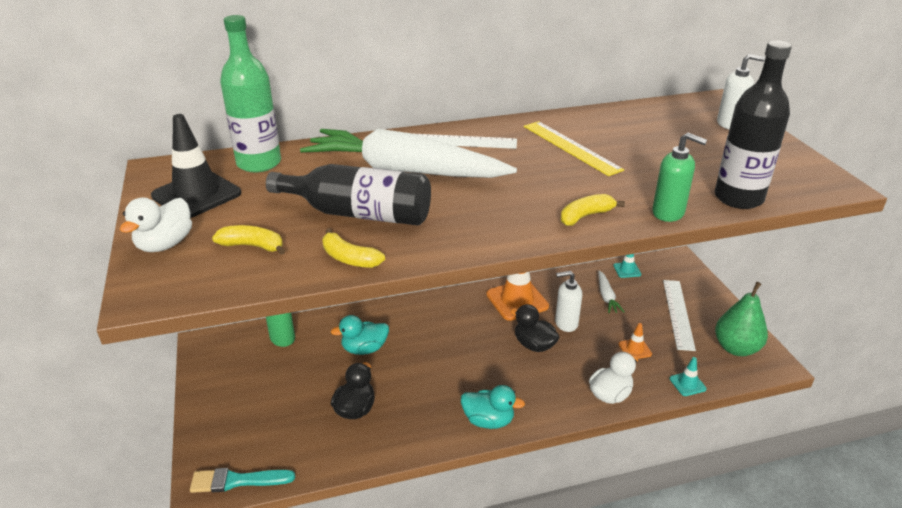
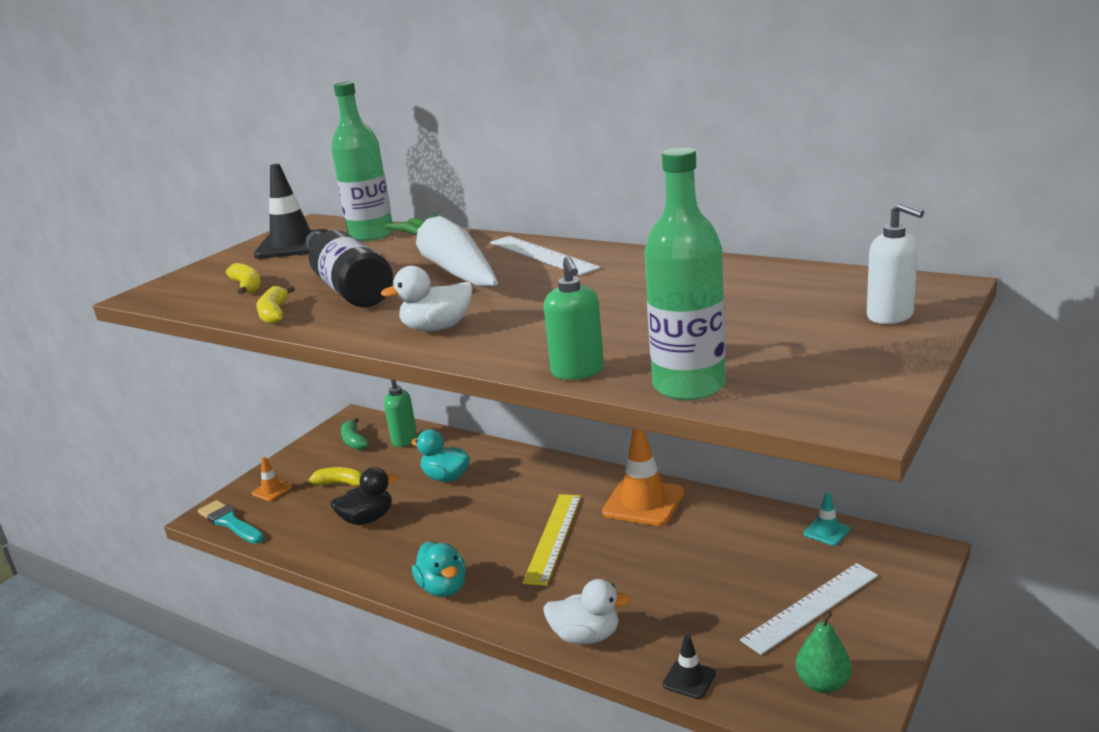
camera: 50 degrees right, 10 degrees down
white duck [120,198,192,252] -> white duck moved to [381,266,472,332]
black duck [510,304,560,352] -> none
yellow ruler [524,121,624,176] -> yellow ruler moved to [522,494,581,586]
white soap dispenser [555,271,582,332] -> none
yellow banana [561,194,625,226] -> yellow banana moved to [309,467,363,487]
white carrot [598,271,625,313] -> none
orange traffic cone [619,323,652,359] -> orange traffic cone moved to [252,457,292,501]
turquoise traffic cone [670,357,707,396] -> black traffic cone [663,635,716,699]
black bottle [715,40,792,209] -> green bottle [644,147,726,401]
green pear [715,282,768,356] -> green pear [795,611,852,693], size x0.66
none -> green banana [341,418,369,450]

